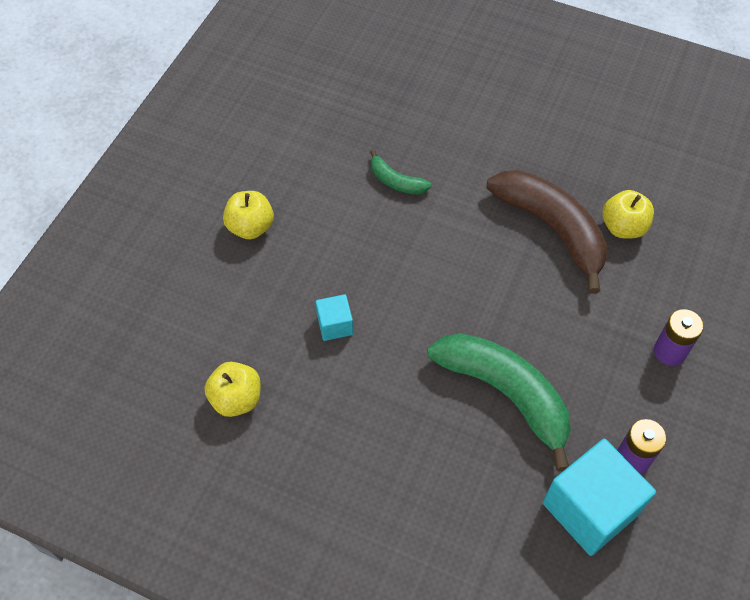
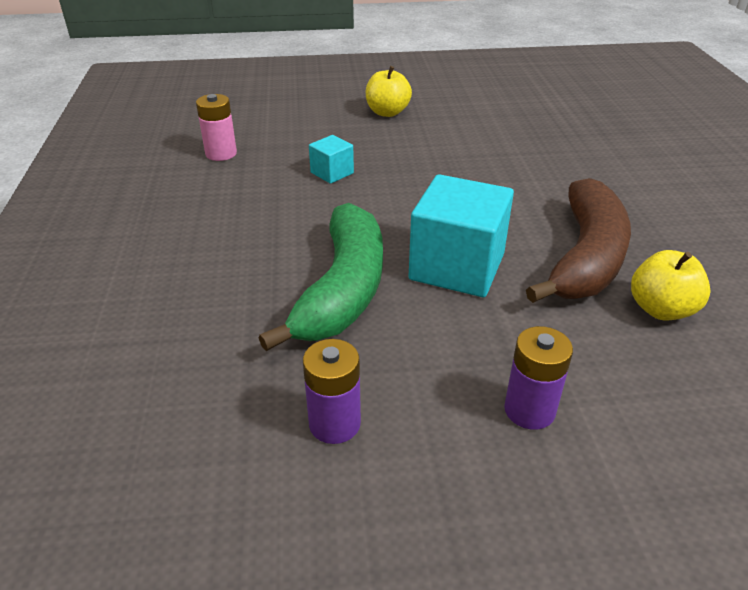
camera: 60 degrees right, 20 degrees down
yellow apple [205,362,261,417] -> pink battery [196,94,237,161]
green banana [370,149,432,194] -> none
turquoise cube [543,439,656,556] -> turquoise cube moved to [408,174,514,297]

